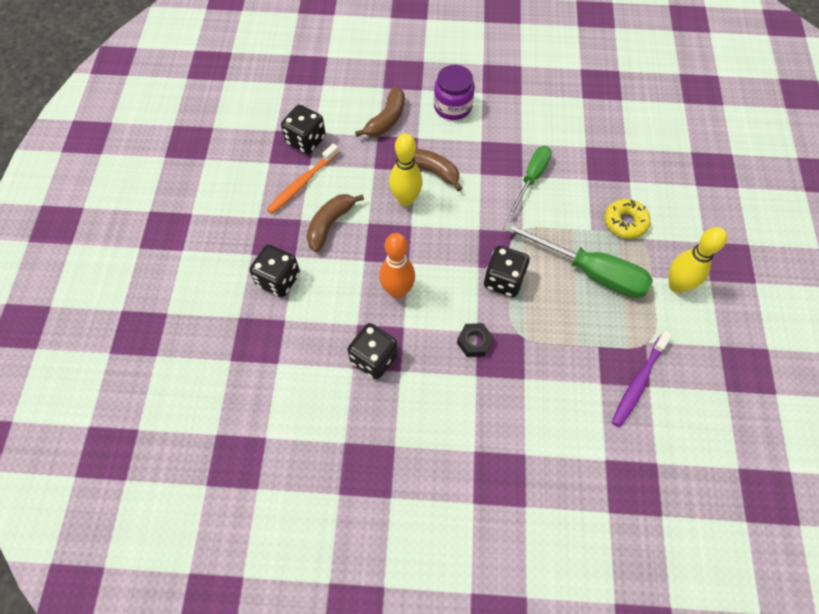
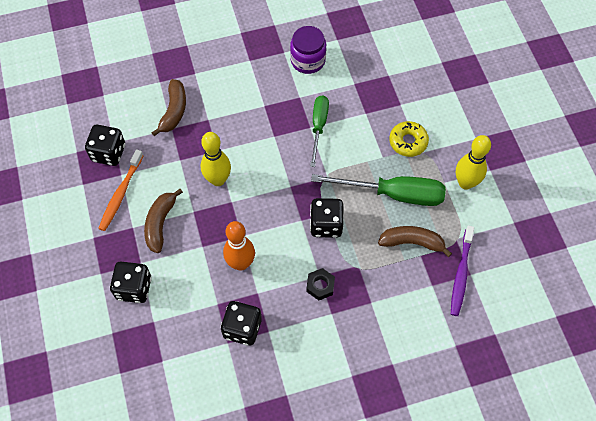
camera: 20 degrees left, 0 degrees up
brown banana [395,149,462,192] -> brown banana moved to [378,226,452,257]
purple jar [434,65,475,120] -> purple jar moved to [290,26,326,74]

